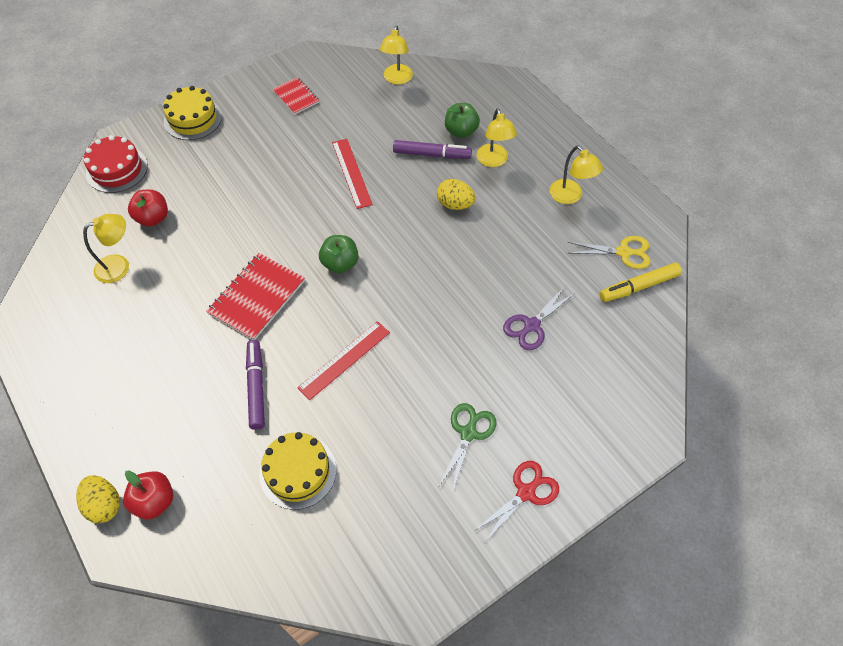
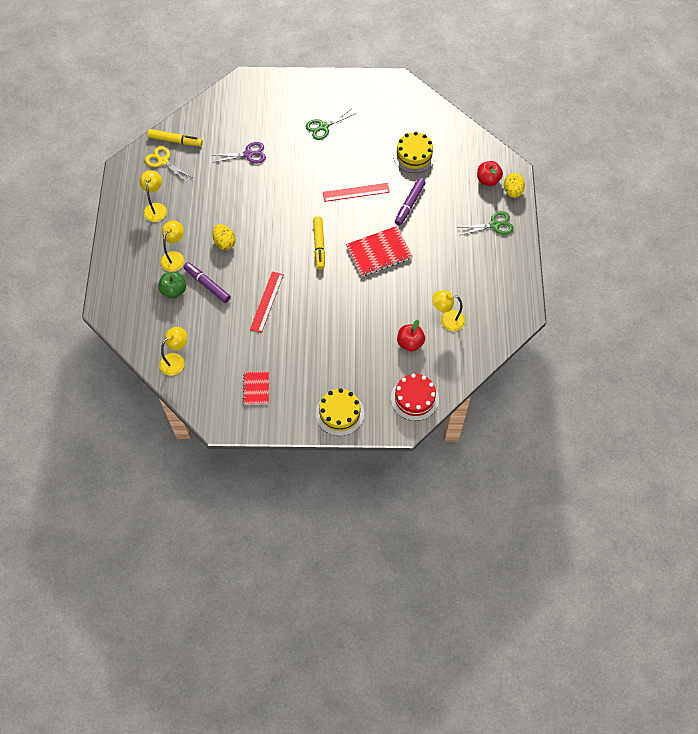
camera: 145 degrees left, 5 degrees up
green apple [319,235,359,273] -> yellow marker [313,216,325,270]
red scissors [474,461,559,543] -> none
none -> green scissors [458,211,514,235]

